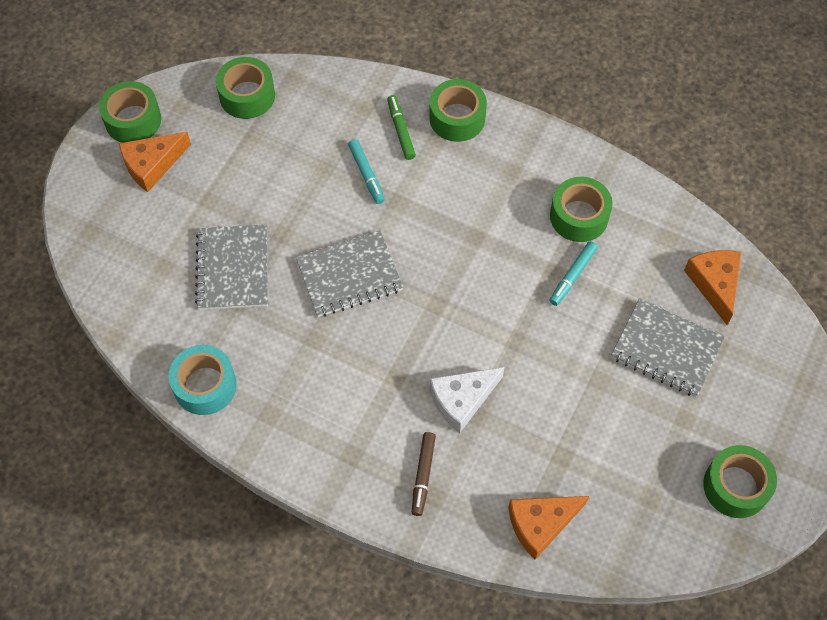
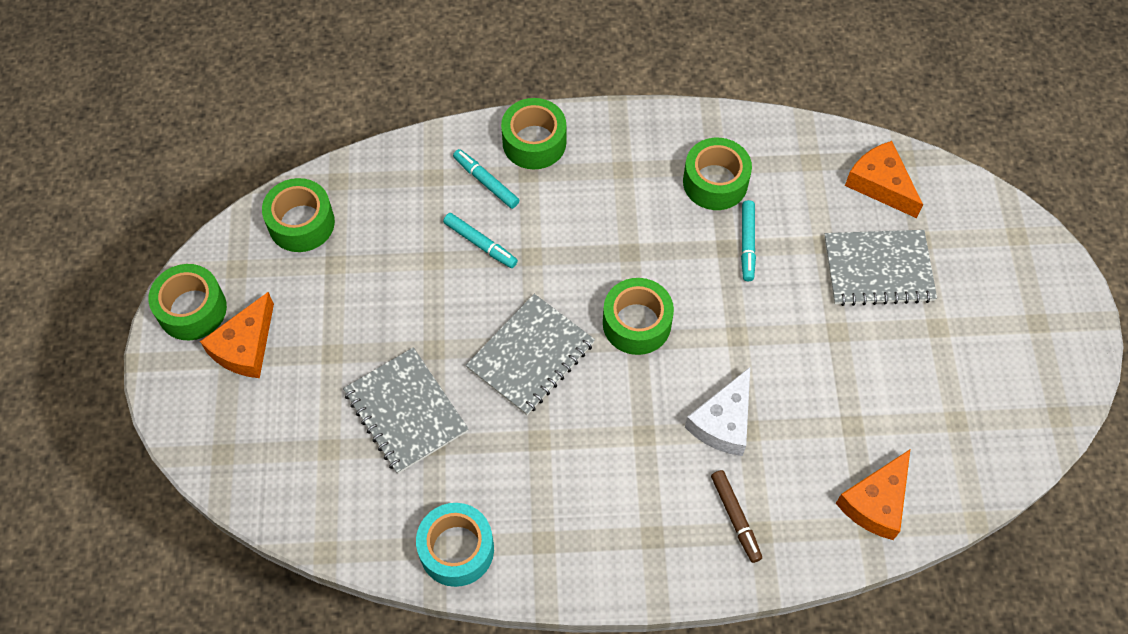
camera: 30 degrees left, 0 degrees up
green marker [387,95,416,160] -> turquoise marker [453,149,519,209]
green tape [703,445,777,518] -> green tape moved to [603,278,674,355]

